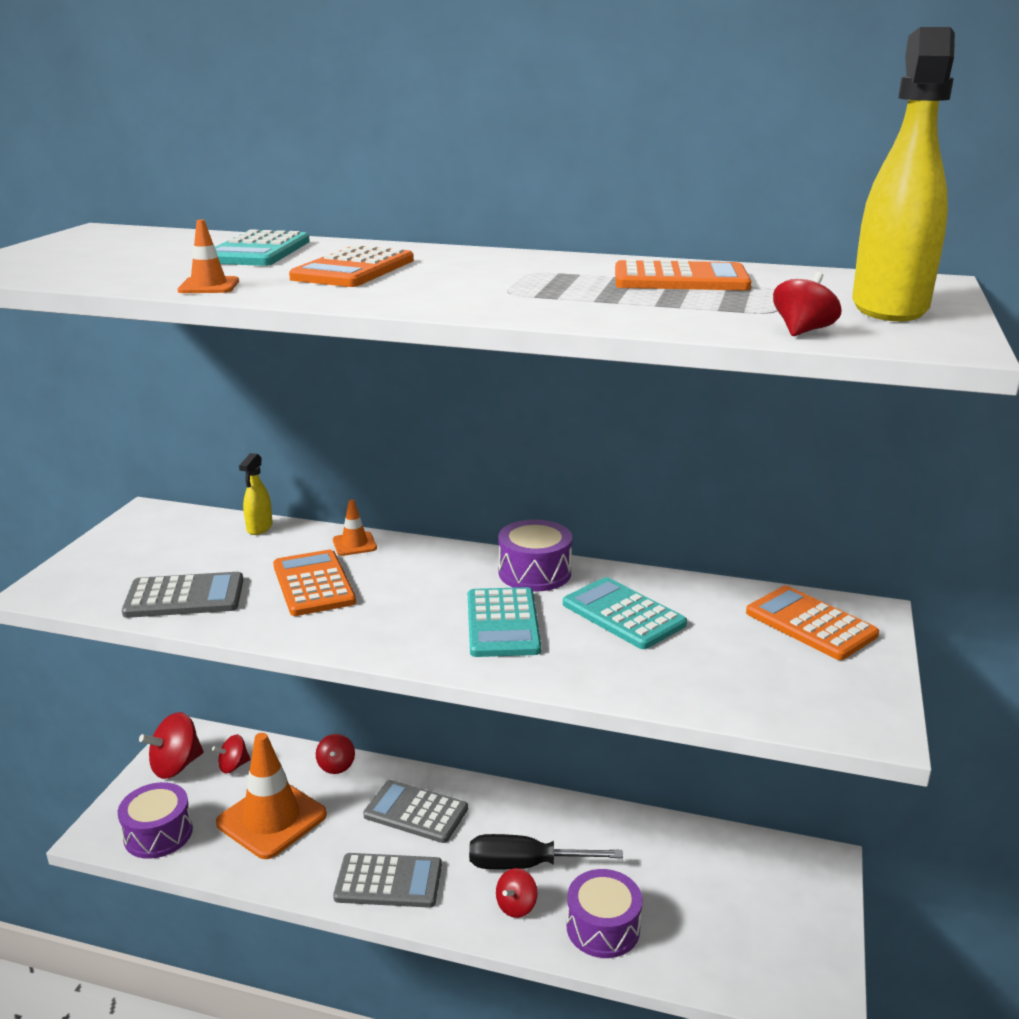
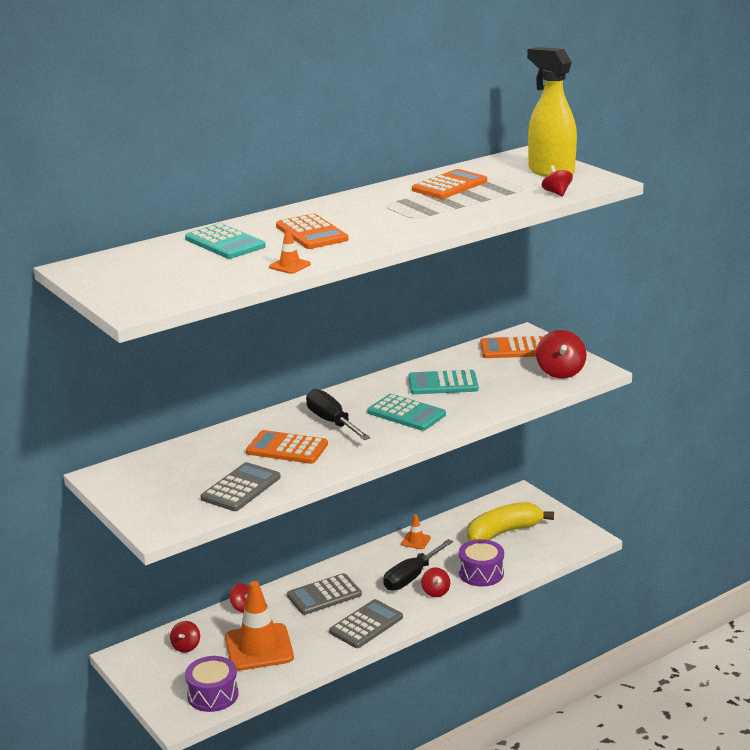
camera: 50 degrees left, 0 degrees up
red spinning top [139,712,204,779] -> red spinning top moved to [536,330,587,379]
yellow spray bottle [239,453,272,535] -> none
orange traffic cone [333,500,377,556] -> orange traffic cone moved to [401,514,431,549]
purple drum [498,519,572,592] -> none
none -> black screwdriver [306,389,371,440]
none -> yellow banana [467,502,554,541]

